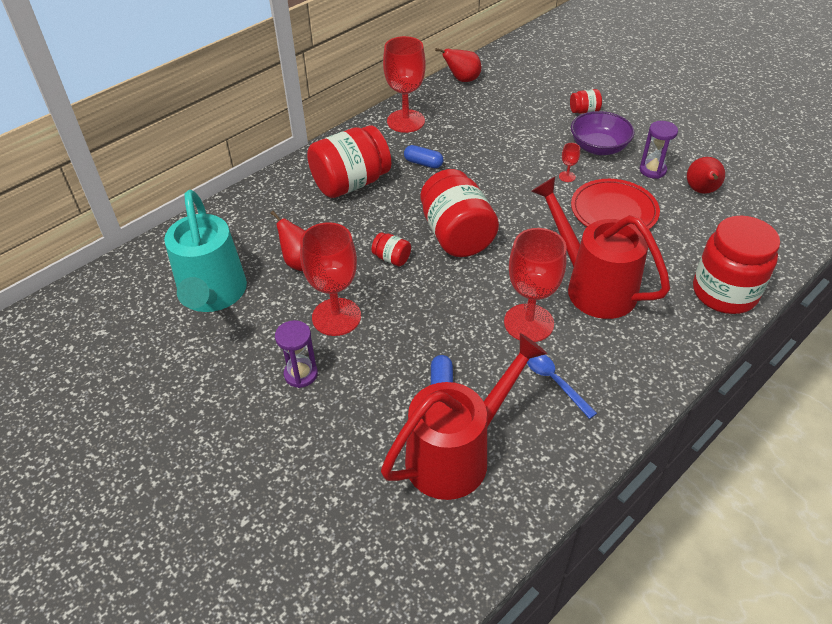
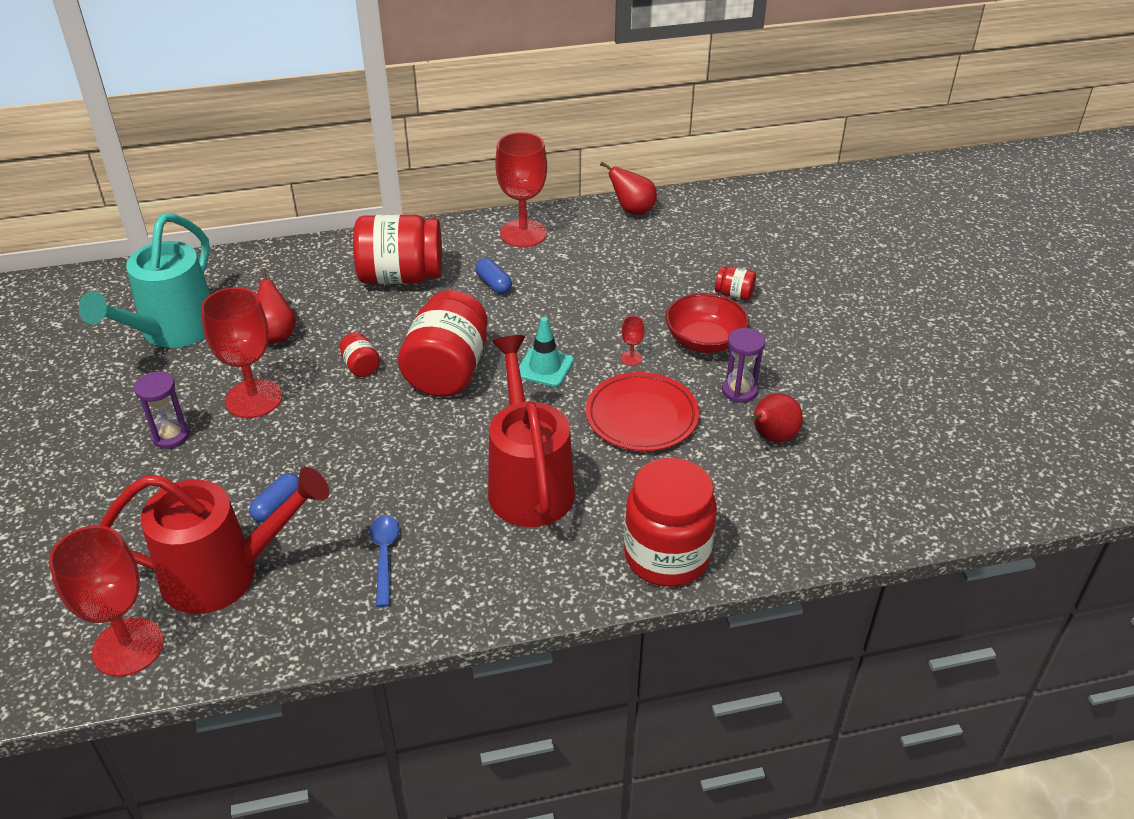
camera: 30 degrees right, 5 degrees down
red goblet [504,228,567,342] -> red goblet moved to [49,525,164,677]
purple bowl [571,111,634,155] -> red bowl [665,293,749,353]
none -> turquoise traffic cone [519,317,574,387]

